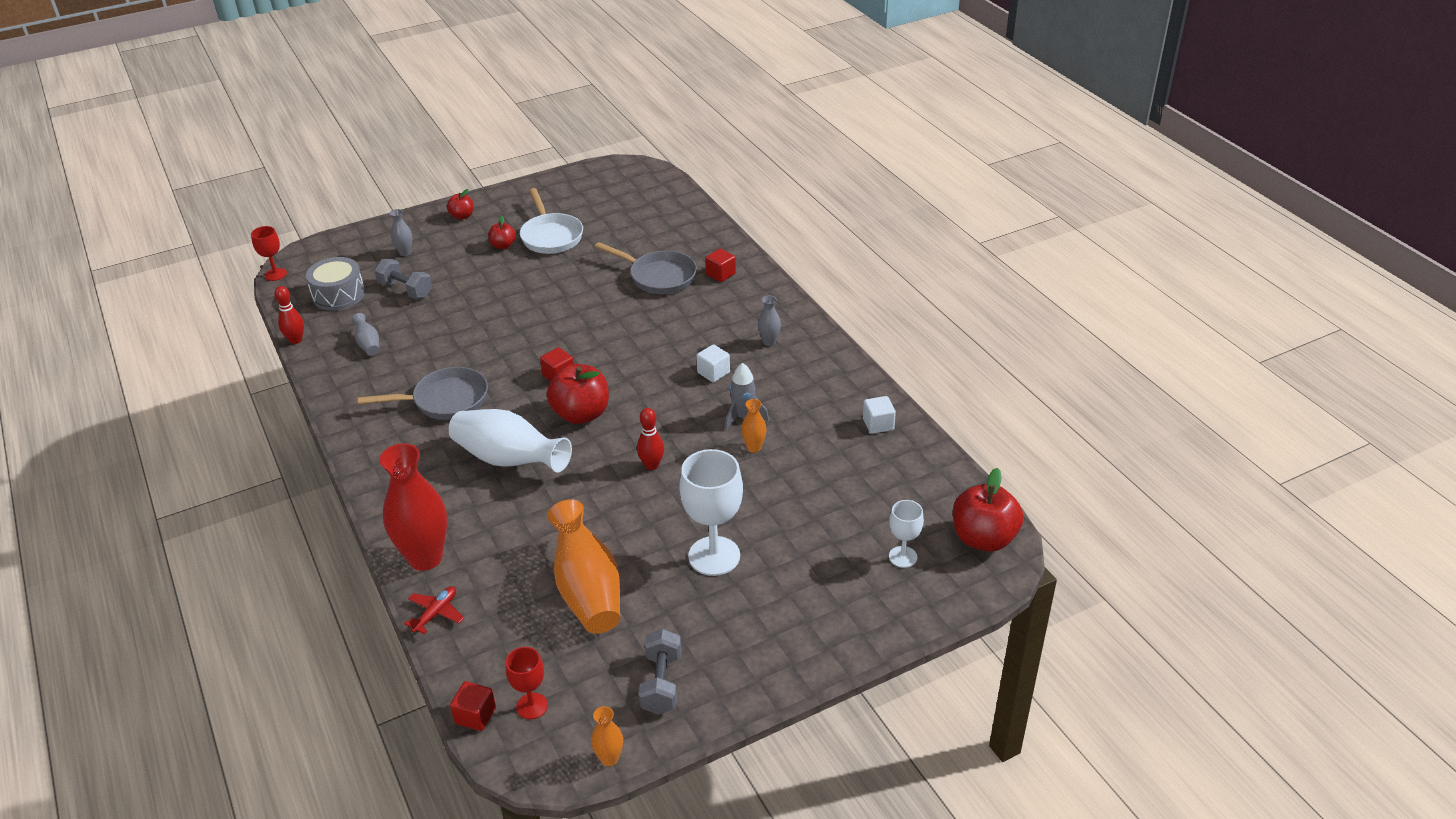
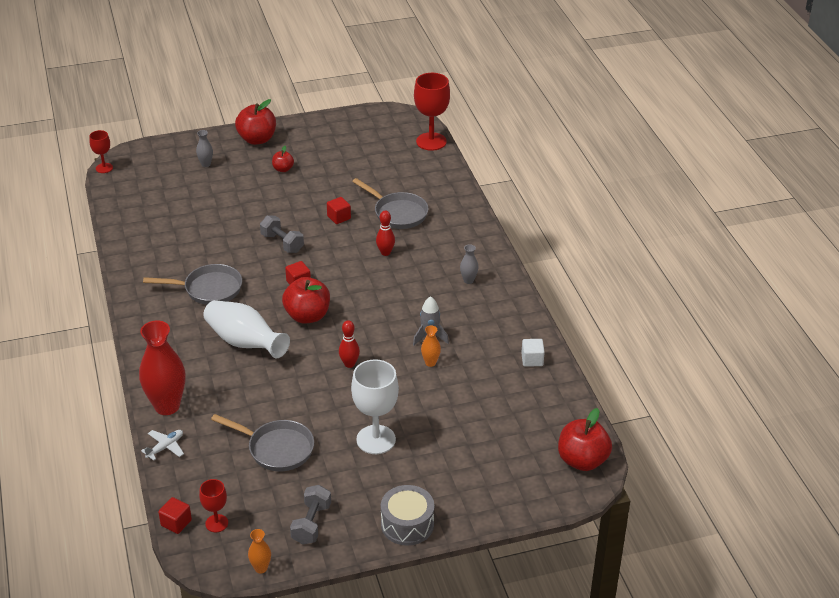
camera: 10 degrees right, 0 degrees up
red bowling pin [274,286,304,344] -> red bowling pin moved to [376,211,395,256]
grey drum [306,257,365,311] -> grey drum moved to [381,485,434,546]
grey vase [352,313,379,355] -> none
grey dumbbell [374,259,432,299] -> grey dumbbell moved to [260,215,304,253]
red plane [404,586,464,635] -> white plane [141,430,184,461]
red apple [447,189,473,220] -> red apple [235,99,276,145], size x1.90
white pan [520,188,583,254] -> none
orange vase [547,499,620,634] -> grey pan [211,414,314,471]
white cube [696,344,730,382] -> none
red cube [705,248,736,282] -> red cube moved to [327,197,351,224]
white goblet [889,500,924,568] -> none
none -> red goblet [414,73,450,151]

